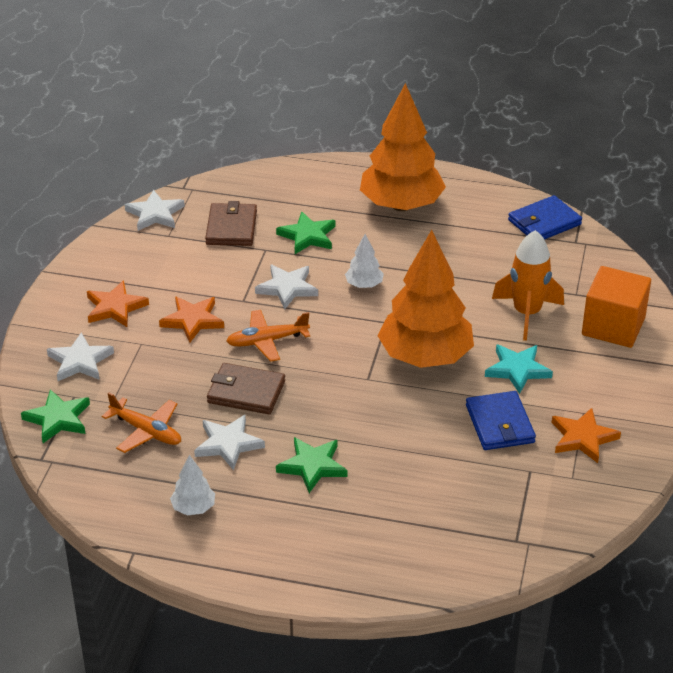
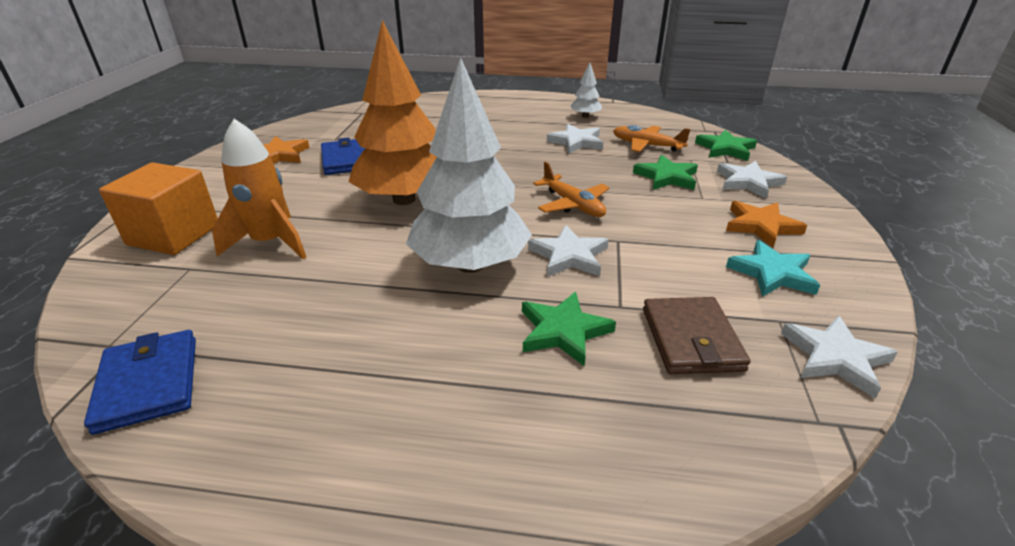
camera: 175 degrees right, 5 degrees down
orange star [159,296,224,343] -> none
brown wallet [207,363,285,414] -> none
orange plane [226,310,310,362] -> orange plane turned 75 degrees clockwise [533,161,609,217]
green star [276,437,348,493] -> green star moved to [633,155,698,190]
white tree [345,234,384,288] -> white tree [406,57,532,273], size x2.33
orange tree [360,83,446,211] -> none
turquoise star [485,344,553,394] -> turquoise star moved to [726,240,820,297]
blue wallet [508,195,582,240] -> blue wallet turned 75 degrees counterclockwise [84,330,196,435]

